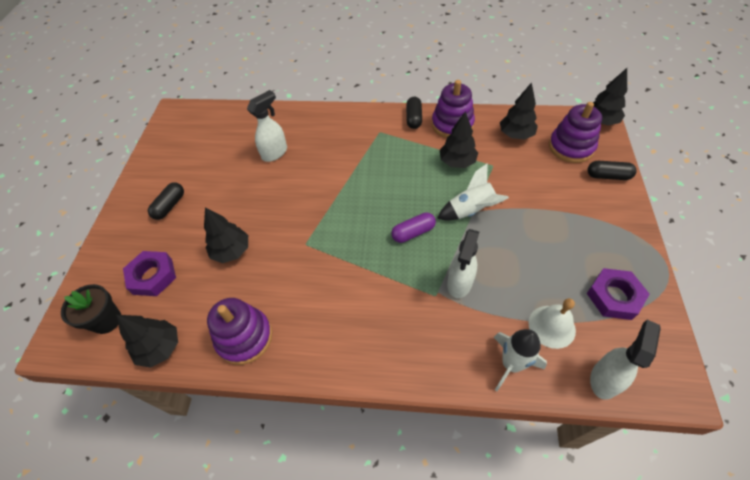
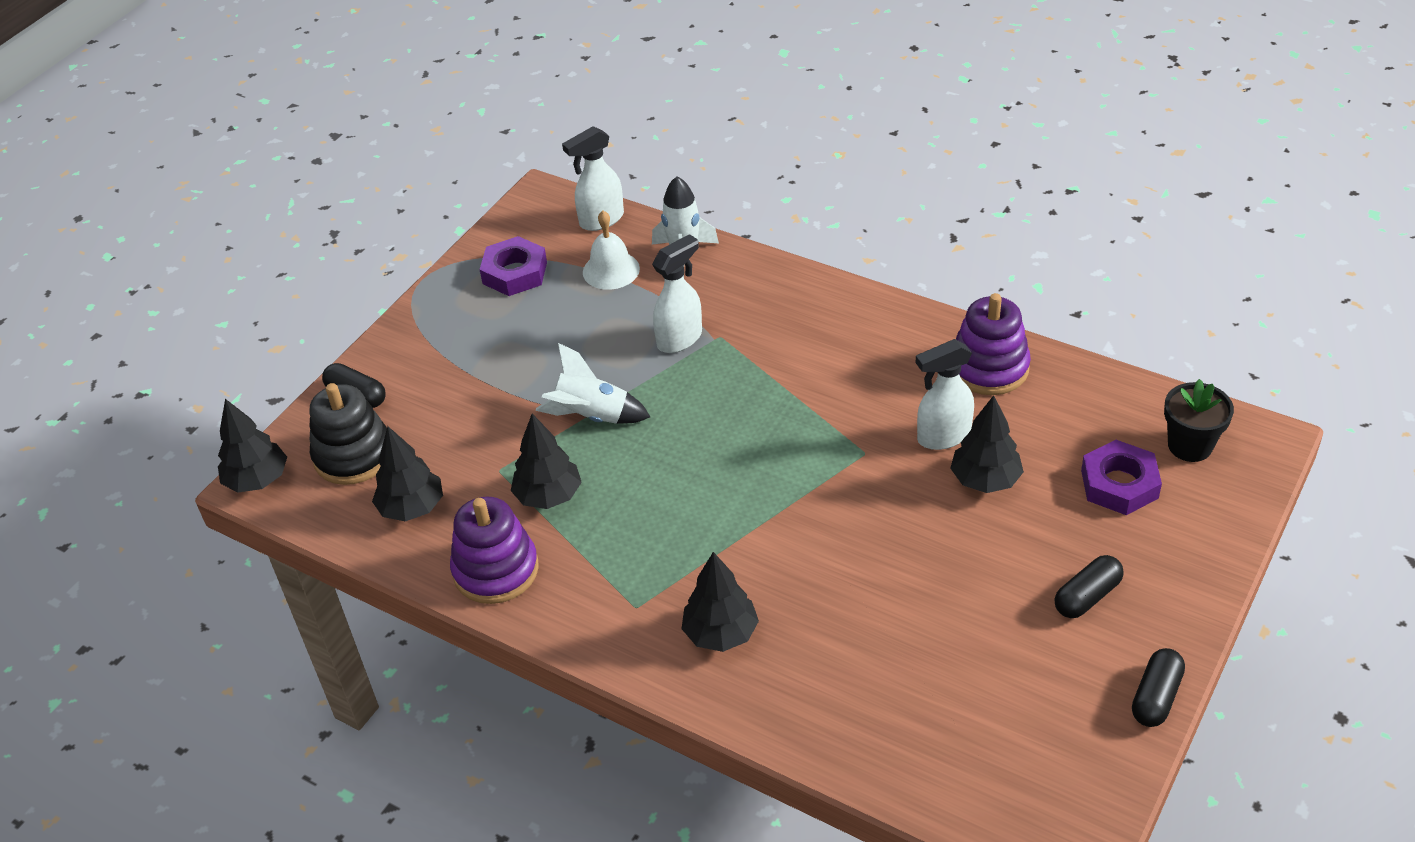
camera: 155 degrees left, 10 degrees down
black tree [116,315,178,368] -> black tree moved to [682,552,759,652]
white spray bottle [247,90,287,162] -> white spray bottle moved to [916,339,974,450]
purple capsule [391,212,436,243] -> none
black capsule [406,97,422,129] -> black capsule moved to [1132,648,1185,727]
purple stacking toy [549,102,602,163] -> black stacking toy [309,383,387,485]

